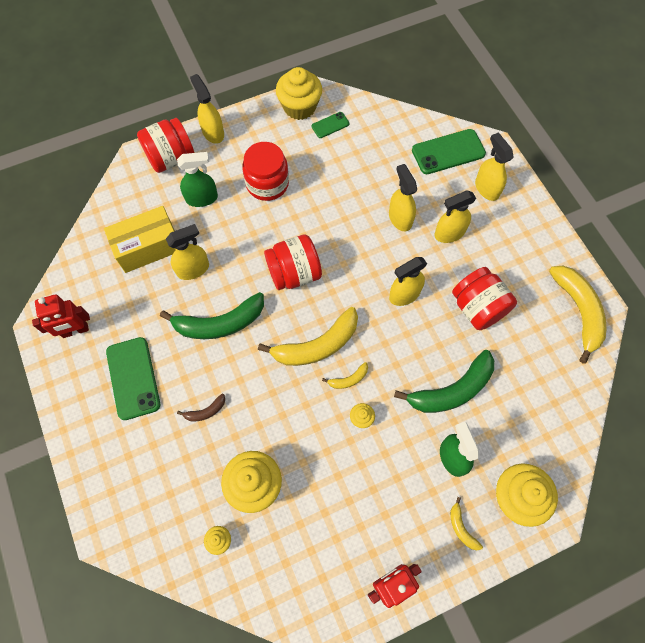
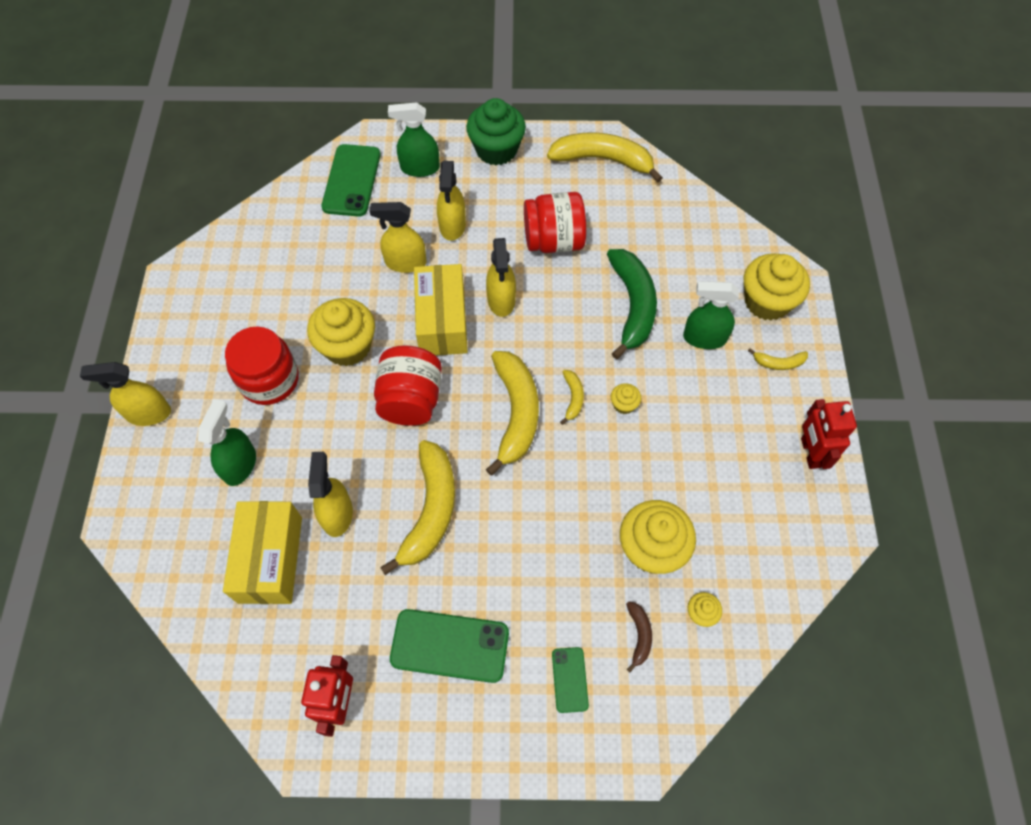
camera: 65 degrees left, 5 degrees down
red jar [137,118,194,173] -> none
green banana [160,292,264,339] -> yellow banana [380,440,455,575]
brown banana [177,394,225,422] -> brown banana moved to [626,602,652,672]
yellow cupcake [276,67,322,120] -> yellow cupcake moved to [307,298,375,366]
green phone [311,112,349,138] -> green phone moved to [552,647,589,713]
yellow spray bottle [475,133,513,201] -> green spray bottle [388,102,440,177]
none -> yellow box [414,264,468,355]
none -> green cupcake [466,98,526,165]

